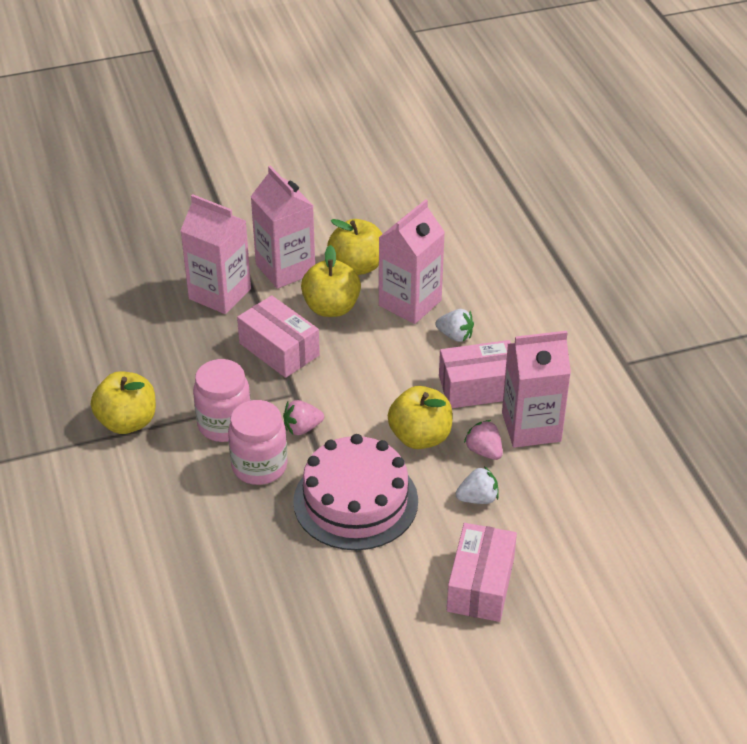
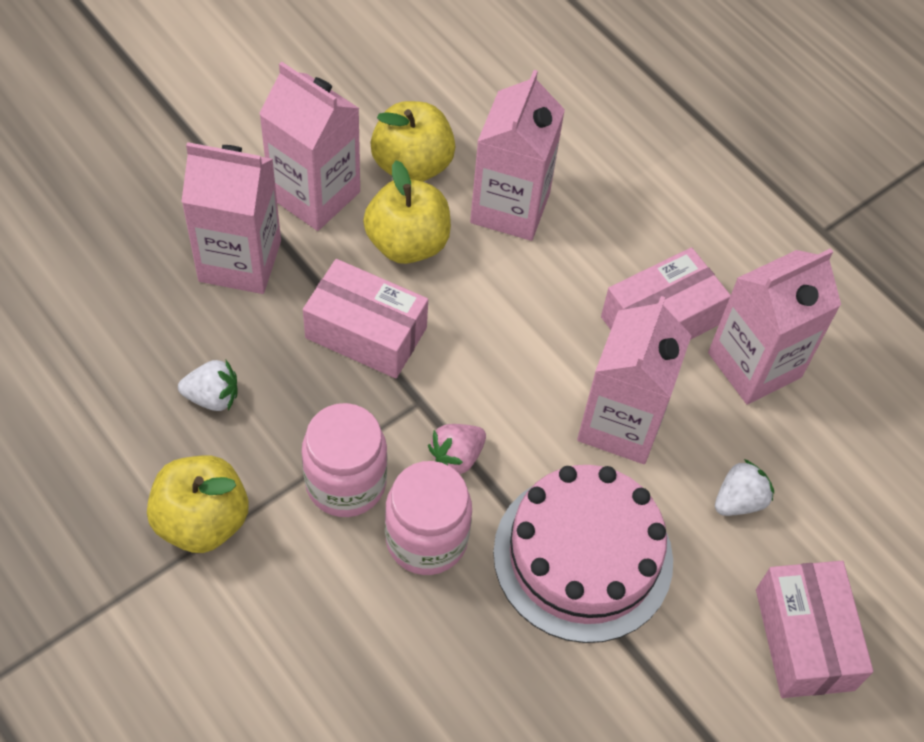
camera: 25 degrees left, 15 degrees up
yellow apple [388,386,452,449] -> pink carton [577,296,692,464]
white strawberry [436,309,474,342] -> white strawberry moved to [178,360,237,411]
pink strawberry [464,420,503,460] -> none

